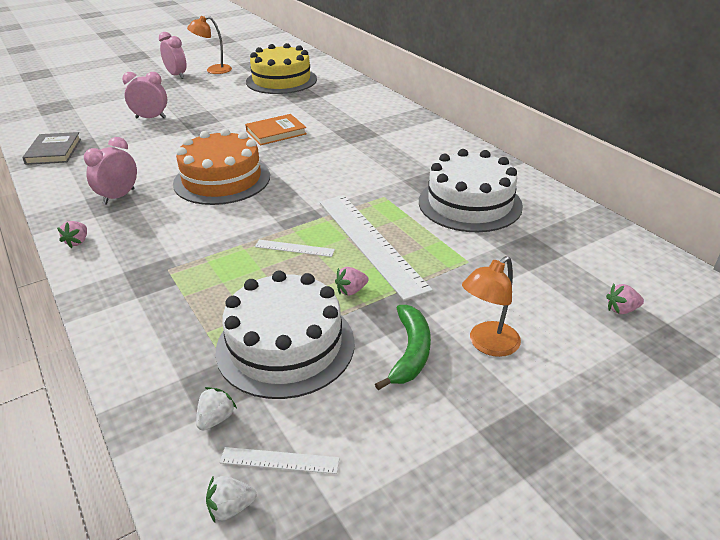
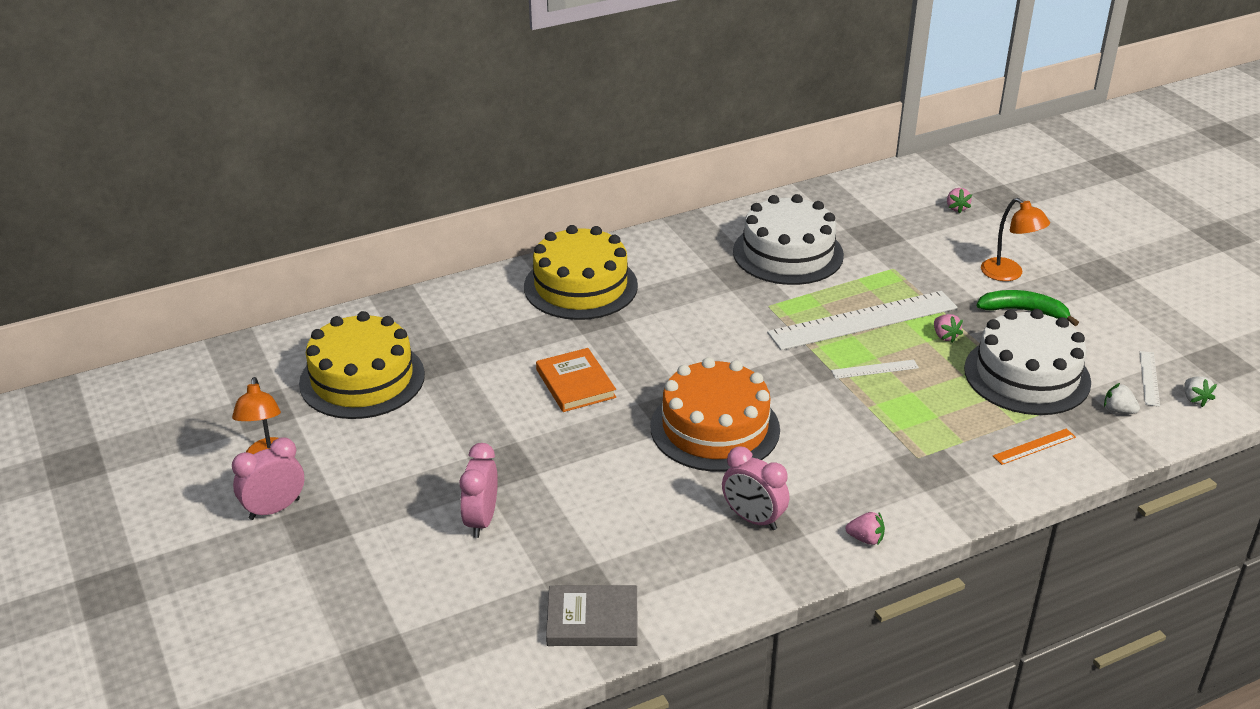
camera: 85 degrees left, 0 degrees up
white ruler [255,240,335,257] -> white ruler turned 60 degrees clockwise [831,360,919,379]
none -> yellow cake [524,225,638,320]
none -> orange ruler [993,428,1076,465]

